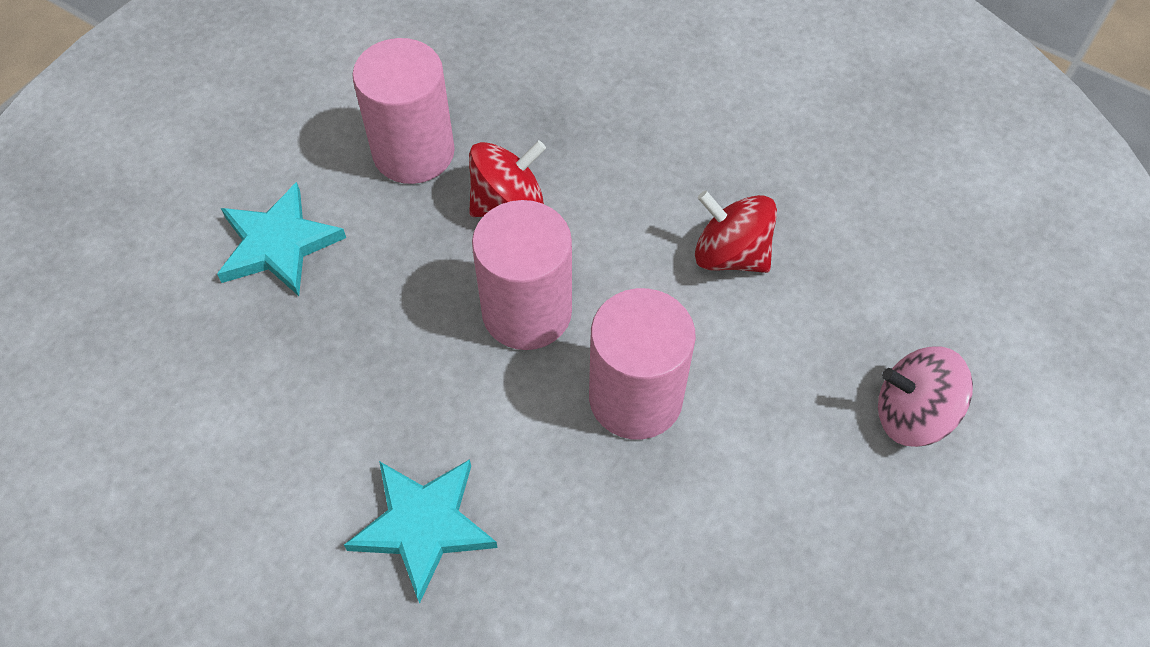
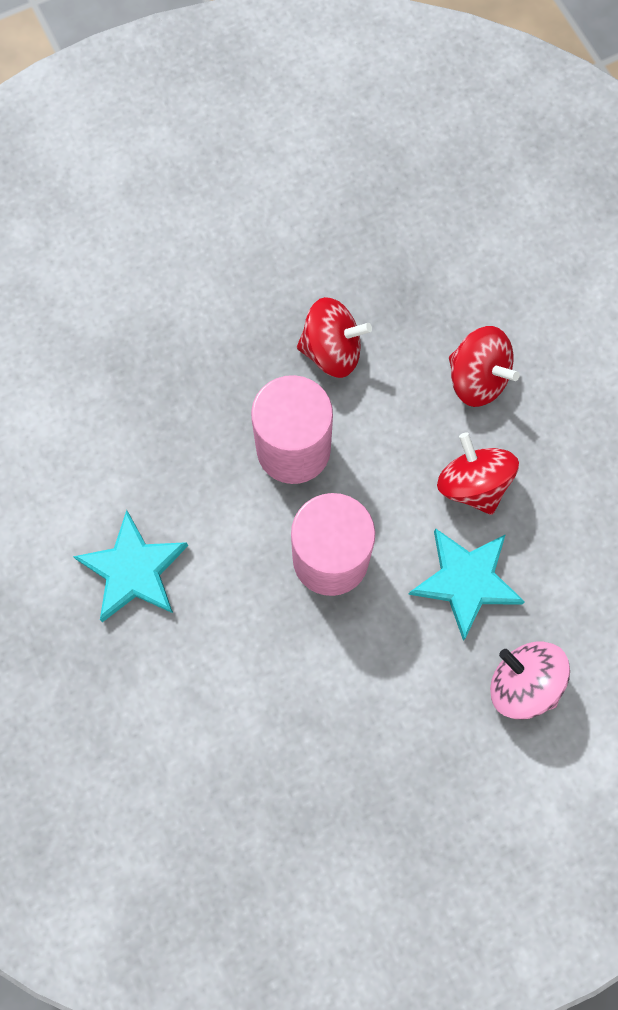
camera: 30 degrees right, 15 degrees up
turquoise star [217,182,346,296] -> turquoise star moved to [408,528,525,640]
pink cylinder [352,38,455,184] -> none
none -> red spinning top [449,326,520,407]

